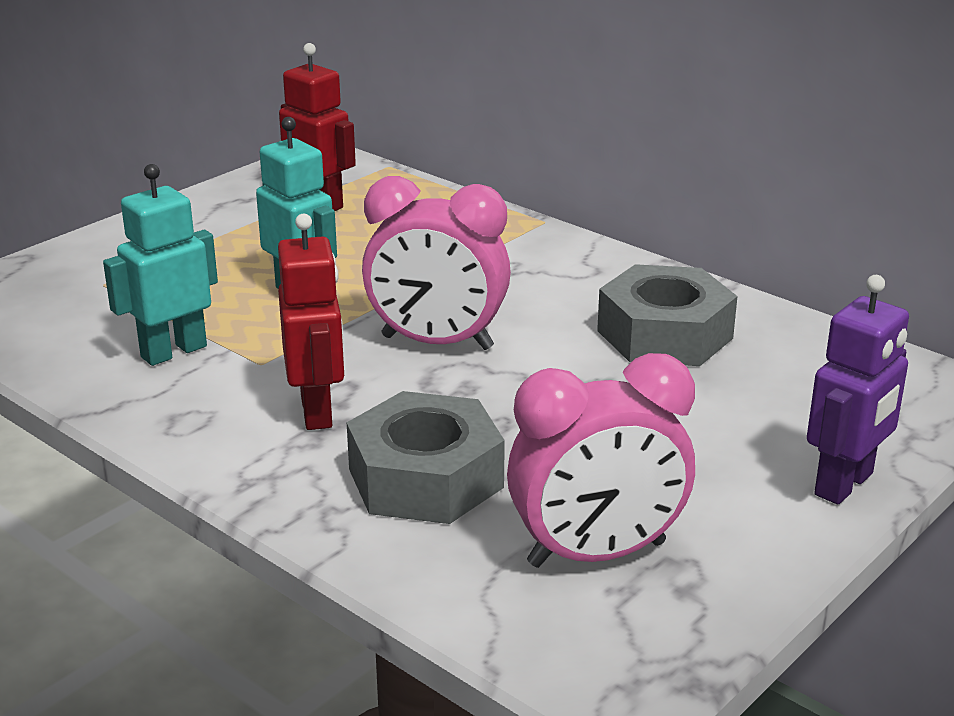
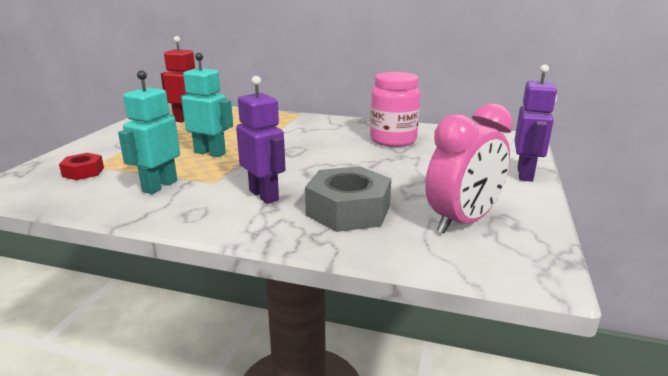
camera: 25 degrees left, 5 degrees down
red robot [278,213,344,430] -> purple robot [236,76,285,204]
pink clock [362,176,511,350] -> none
grey nut [597,264,738,366] -> pink jar [370,72,421,147]
none -> red nut [59,153,104,180]

